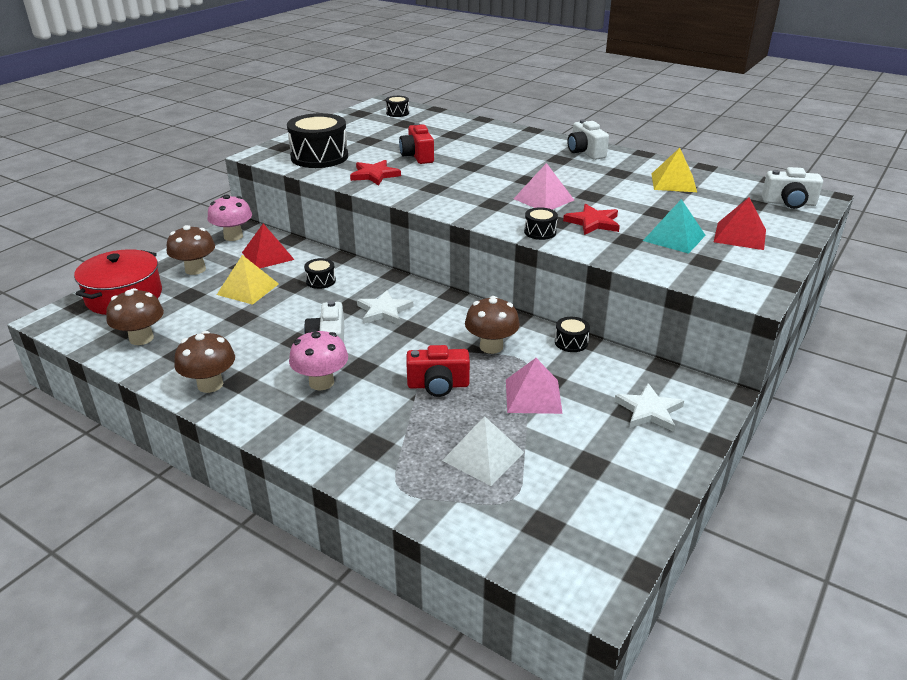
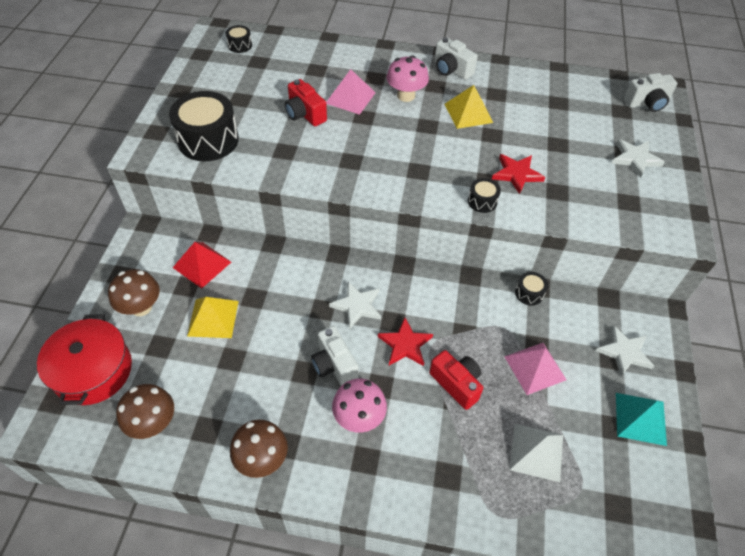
camera: 25 degrees left, 20 degrees up
pink mushroom [208,194,252,241] -> pink mushroom moved to [387,55,429,102]
black drum [304,258,336,289] -> none
red star [350,160,401,186] -> red star moved to [378,318,433,366]
red camera [406,345,470,397] -> red camera turned 105 degrees counterclockwise [429,350,483,410]
brown mushroom [465,296,520,354] -> none
pink pyramid [514,163,574,210] -> pink pyramid moved to [326,69,376,115]
turquoise pyramid [643,199,706,254] -> turquoise pyramid moved to [616,393,667,446]
yellow pyramid [651,148,697,192] -> yellow pyramid moved to [445,85,493,129]
red pyramid [714,197,766,250] -> white star [612,139,665,178]

